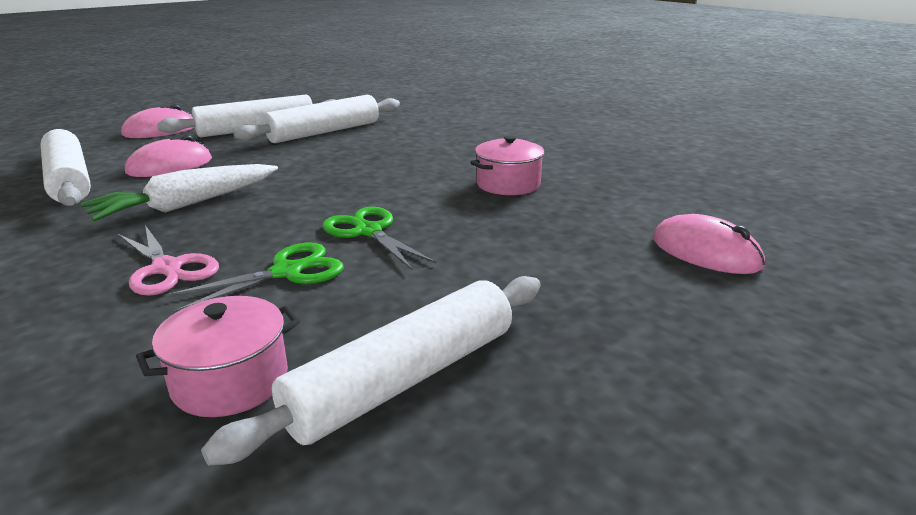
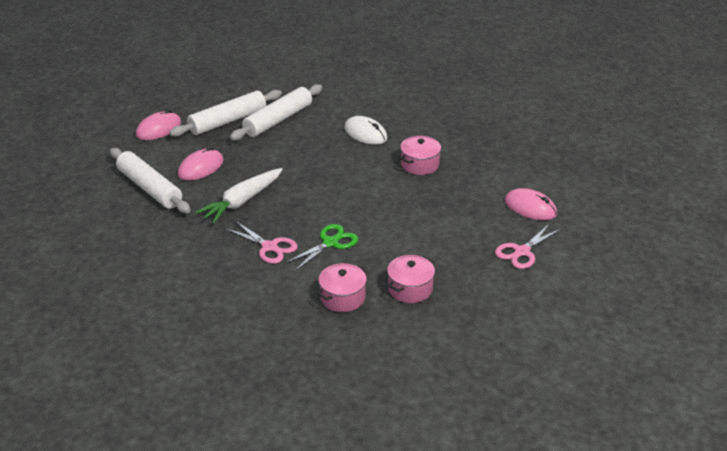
camera: 10 degrees left, 10 degrees up
white rolling pin [201,276,541,465] -> pink pot [387,255,435,303]
green scissors [322,207,437,270] -> none
none -> white mouse [344,116,388,145]
none -> pink scissors [495,223,561,269]

